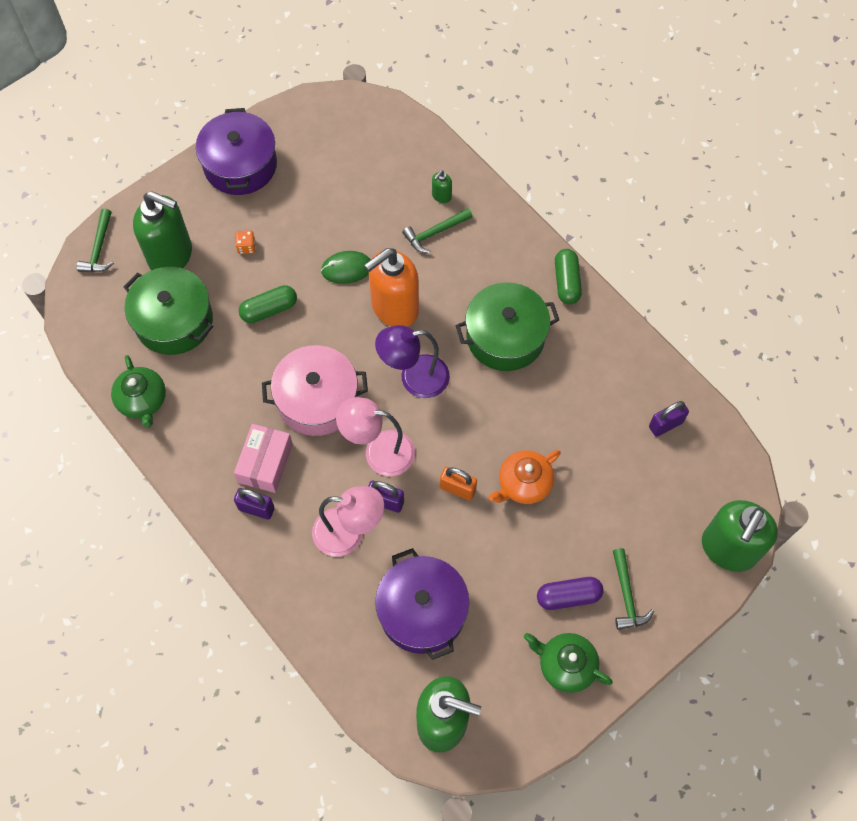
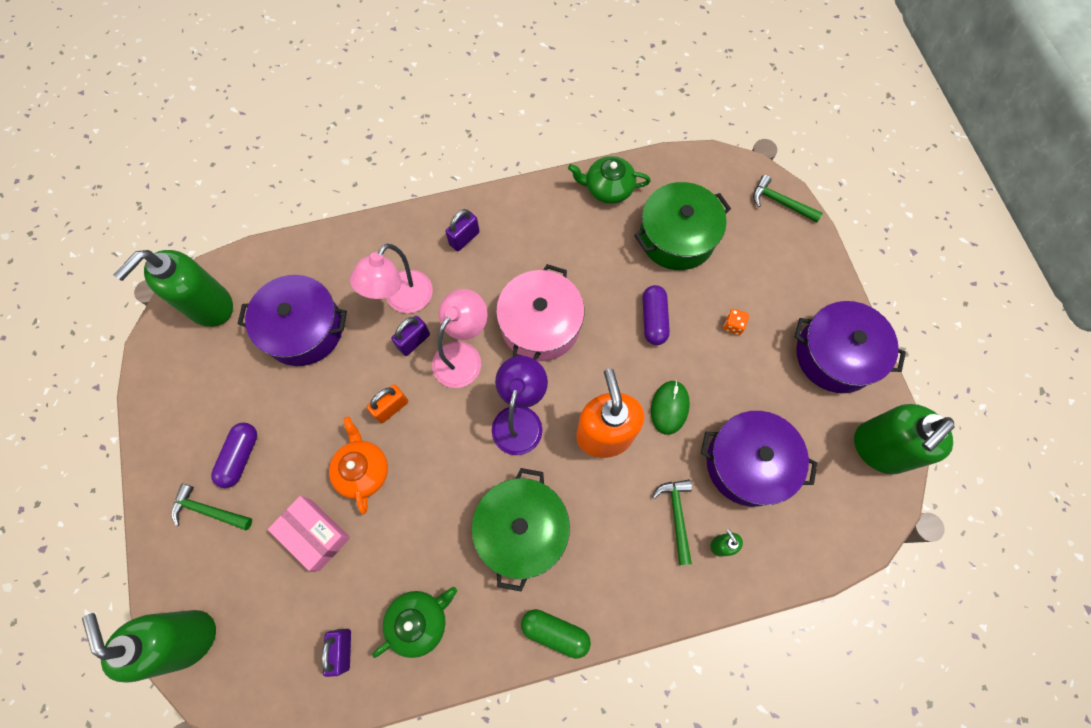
camera: 115 degrees right, 5 degrees up
green soap dispenser [133,191,192,270] -> green soap dispenser moved to [854,404,954,475]
pink box [234,424,293,493] -> pink box moved to [268,496,350,571]
green capsule [239,285,297,323] -> purple capsule [643,285,670,345]
green teapot [524,633,613,693] -> green teapot moved to [372,587,457,658]
none -> purple pot [701,411,817,507]

